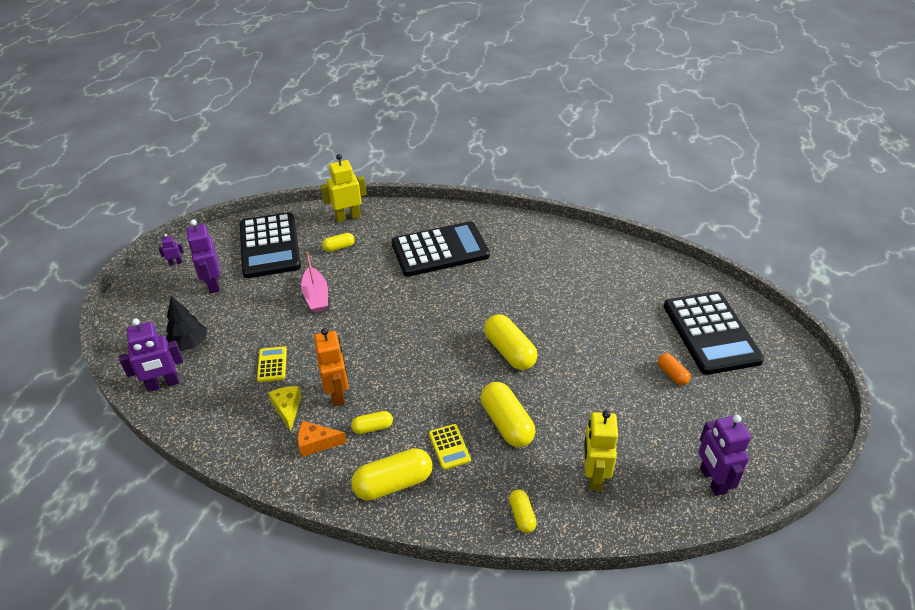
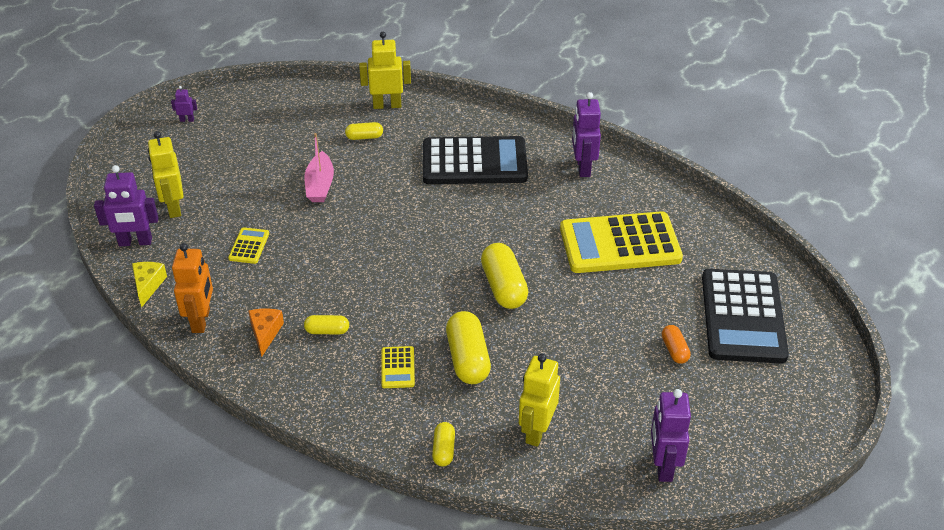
camera: 15 degrees right, 0 degrees up
black tree [166,296,207,351] -> yellow robot [148,131,184,218]
purple robot [186,219,220,293] -> purple robot moved to [572,92,601,177]
black calculator [240,212,301,278] -> none
yellow cheese [269,386,301,432] -> yellow cheese moved to [132,262,167,308]
orange cheese [298,421,347,457] -> orange cheese turned 75 degrees clockwise [248,309,284,357]
orange robot [314,328,349,406] -> orange robot moved to [172,243,213,333]
yellow capsule [351,448,432,501] -> none
none -> yellow calculator [560,211,683,273]

